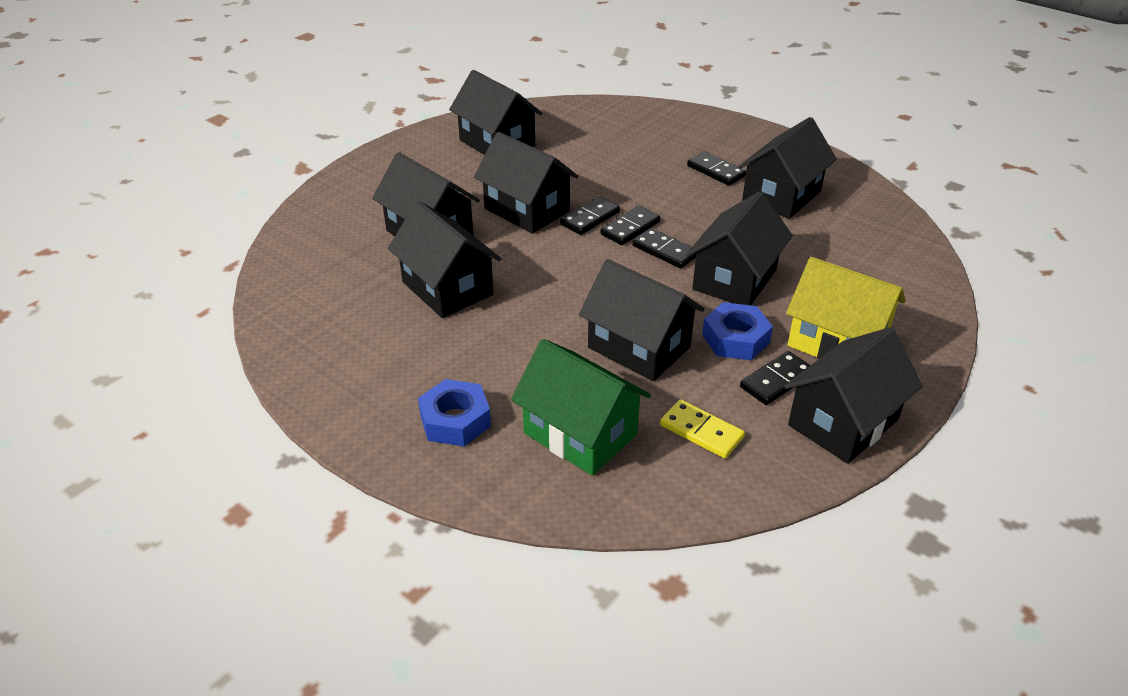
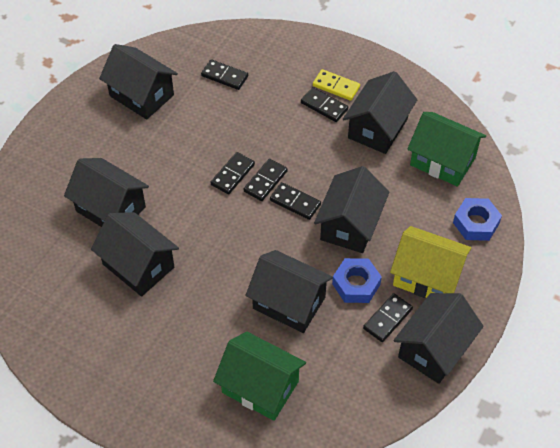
camera: 10 degrees left, 15 degrees up
blue nut [418,379,491,447] -> blue nut moved to [453,198,502,241]
black house [474,132,578,234] -> none
yellow domino [660,399,745,459] -> yellow domino moved to [313,69,360,101]
none -> black domino [201,59,248,90]
none -> green house [407,112,486,187]

